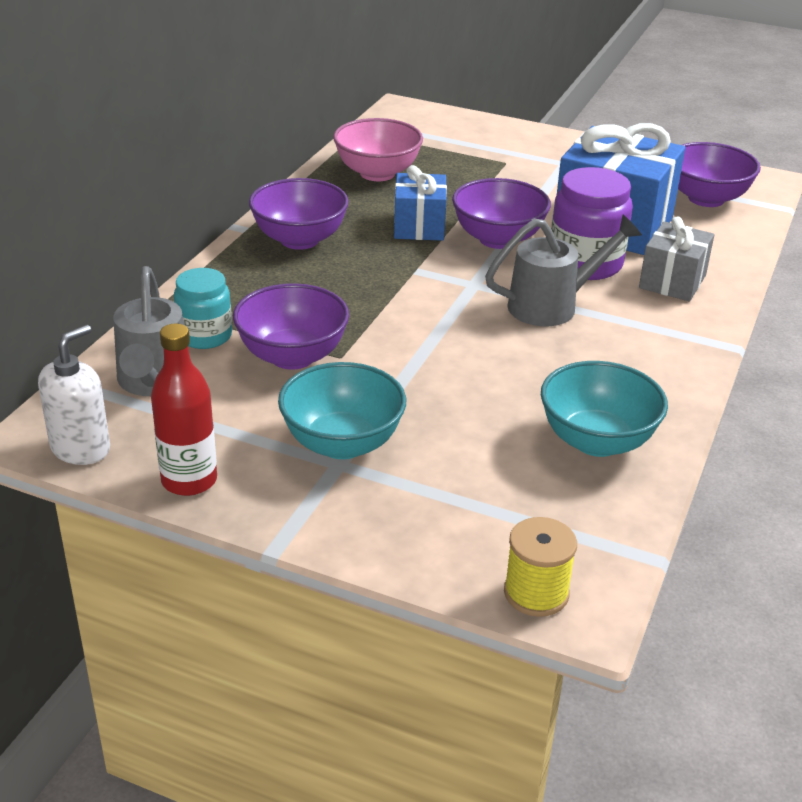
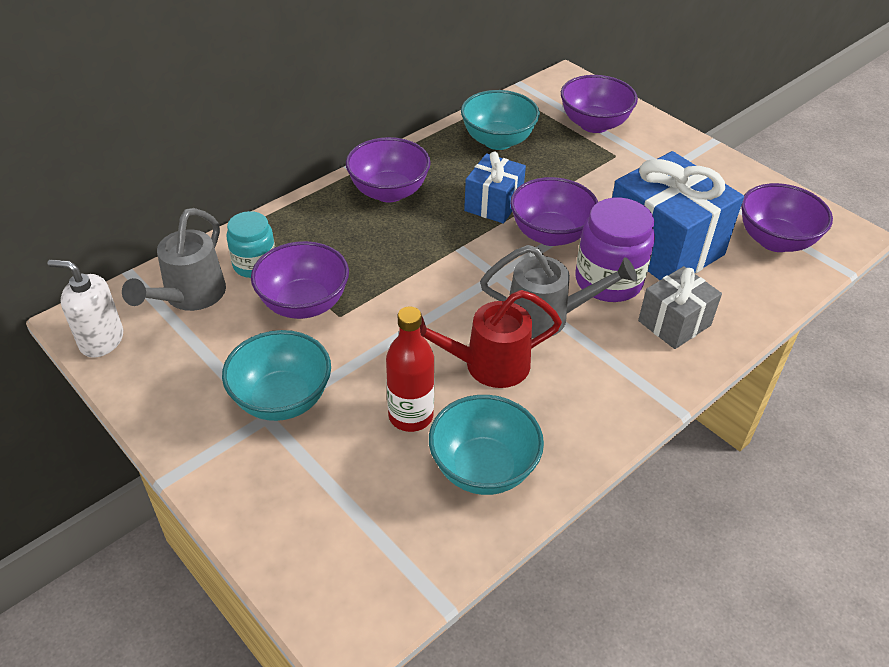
camera: 25 degrees right, 10 degrees up
white soap dispenser [38,325,110,465] -> white soap dispenser turned 135 degrees counterclockwise [47,260,123,358]
red bottle [151,324,217,496] -> red bottle moved to [386,306,434,432]
pink bowl [333,118,423,181] -> turquoise bowl [461,90,540,150]
yellow spool [504,517,577,617] -> none
none -> red watering can [420,290,562,388]
none -> purple bowl [561,75,638,133]

